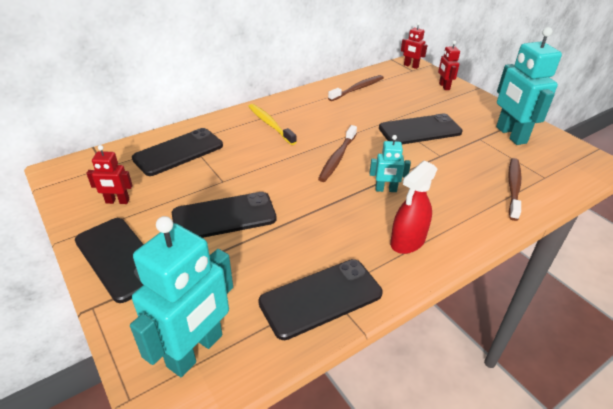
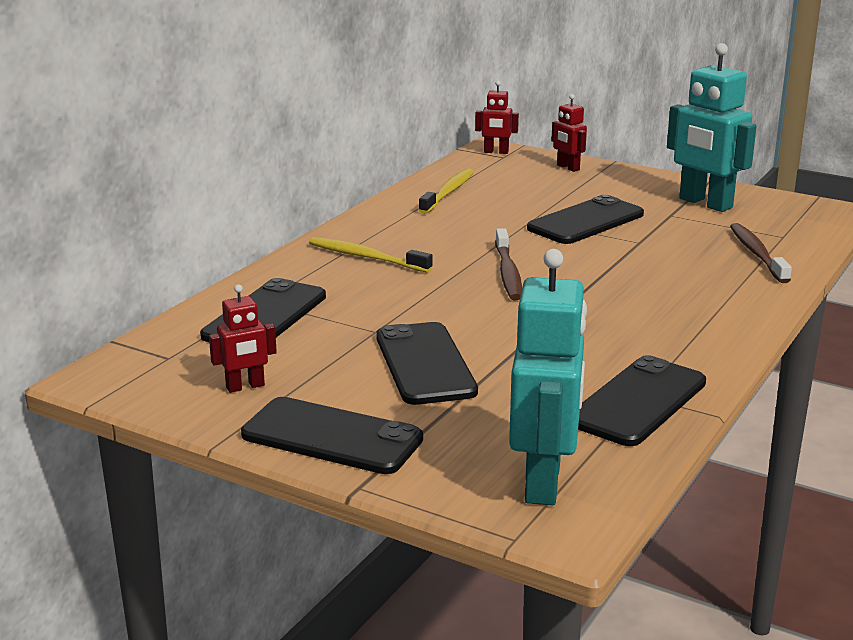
camera: 25 degrees left, 15 degrees down
black phone [172,192,277,238] -> black phone turned 60 degrees counterclockwise [376,322,478,405]
brown toothbrush [328,75,384,101] -> yellow toothbrush [419,169,474,214]
turquoise robot [370,135,411,192] -> none
red spray bottle [390,160,437,254] -> none

